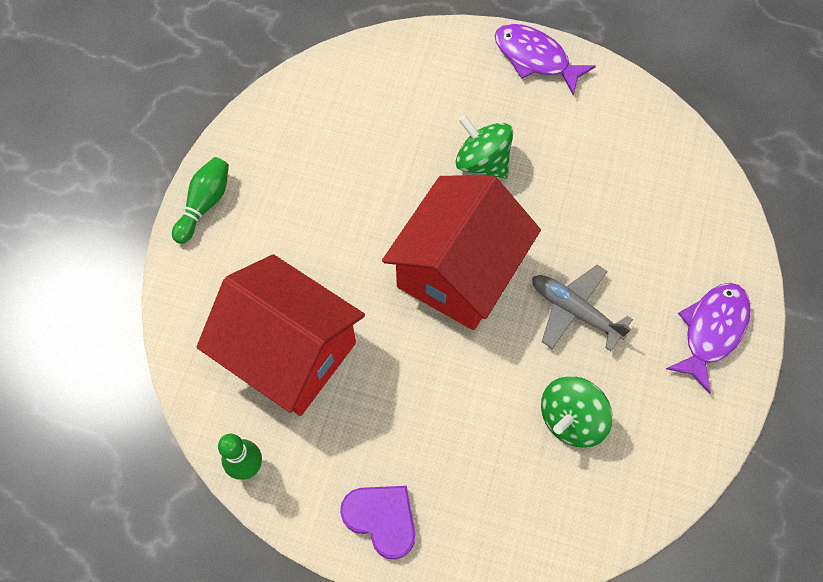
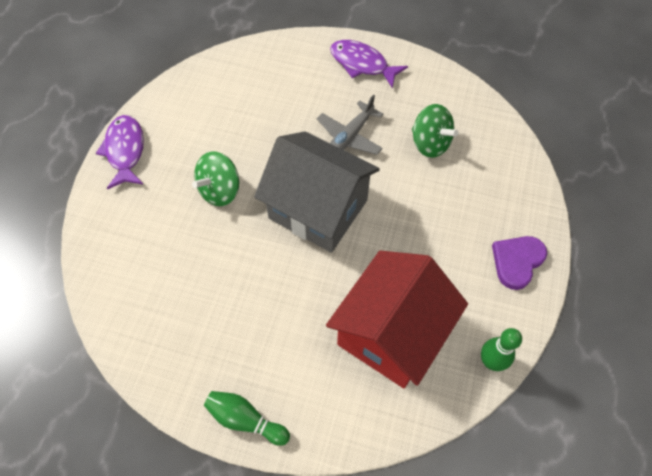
camera: 90 degrees left, 5 degrees down
red house [382,175,541,330] -> grey house [254,131,380,253]
purple fish [495,24,596,96] -> purple fish turned 135 degrees clockwise [96,115,144,189]

